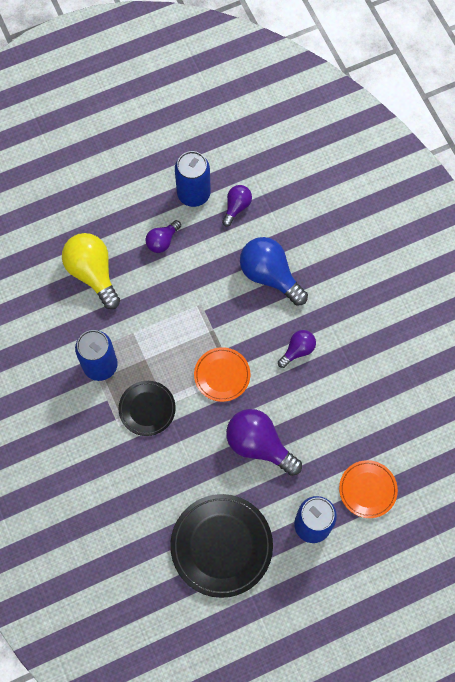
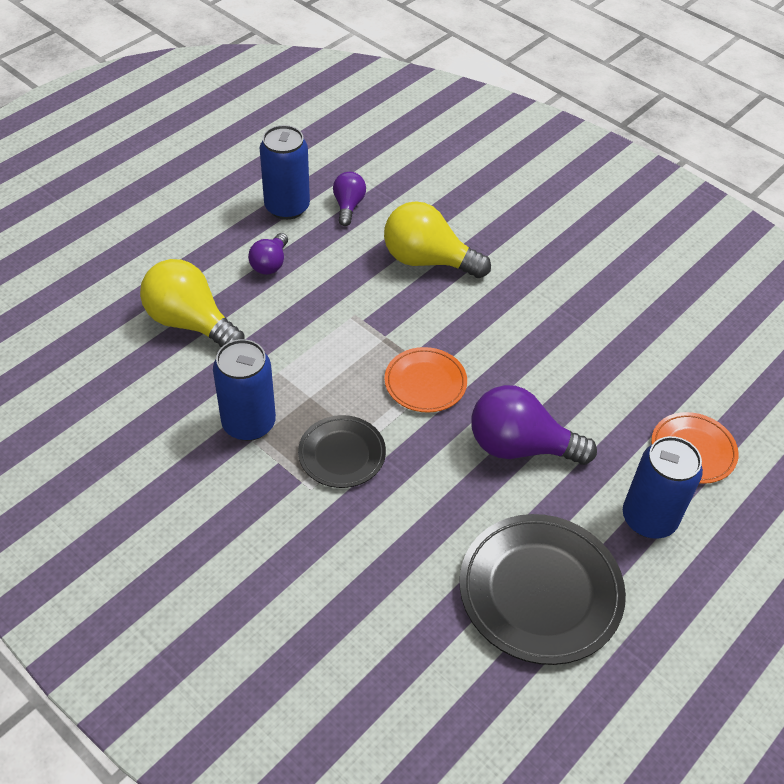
camera: 25 degrees left, 20 degrees down
blue light bulb [240,237,308,306] -> yellow light bulb [384,201,491,278]
purple light bulb [278,330,316,368] -> none

